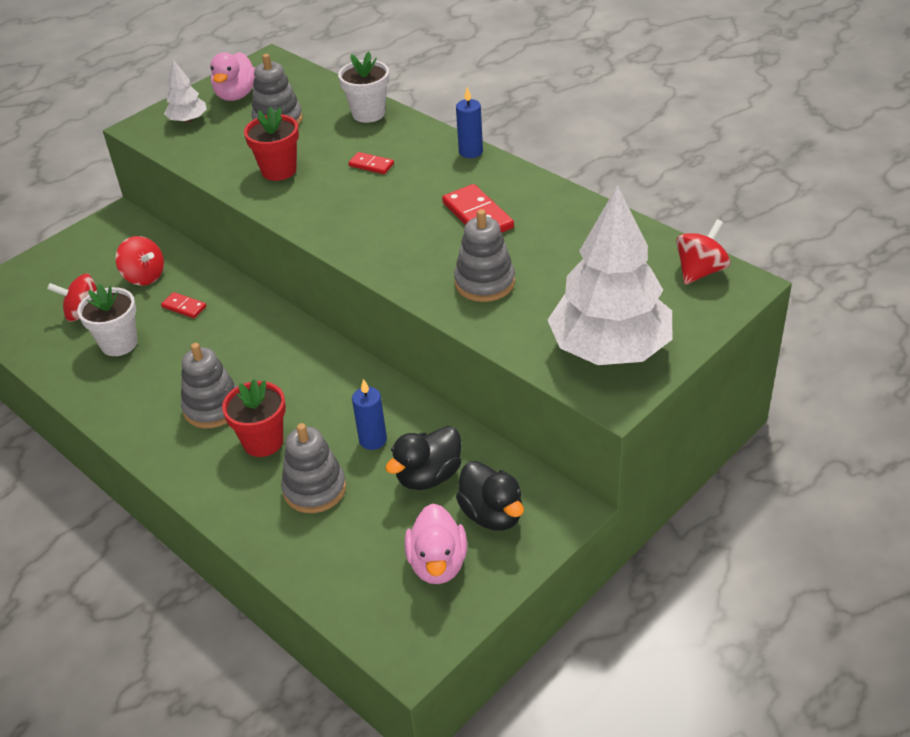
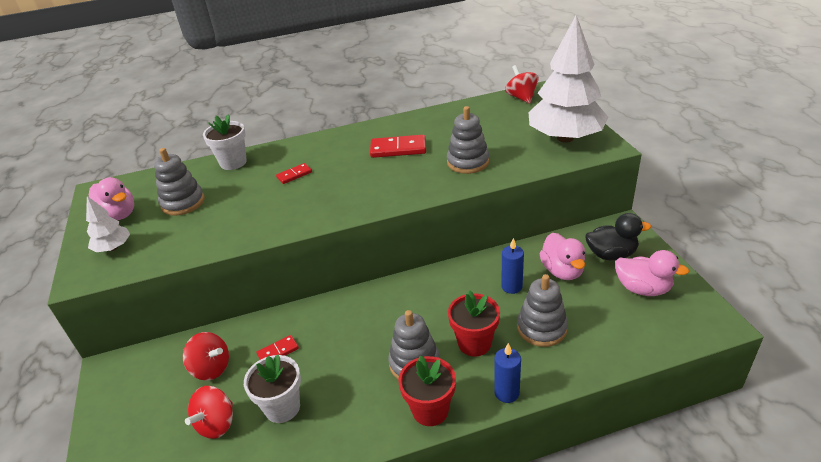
camera: 60 degrees left, 5 degrees down
red spinning top [116,236,164,285] -> red spinning top turned 45 degrees clockwise [183,332,229,381]
red flower pot [244,106,299,181] -> red flower pot moved to [398,355,456,426]
black duck [385,426,462,490] -> pink duck [539,233,585,280]
blue candle [456,87,483,158] -> blue candle moved to [494,343,521,403]

